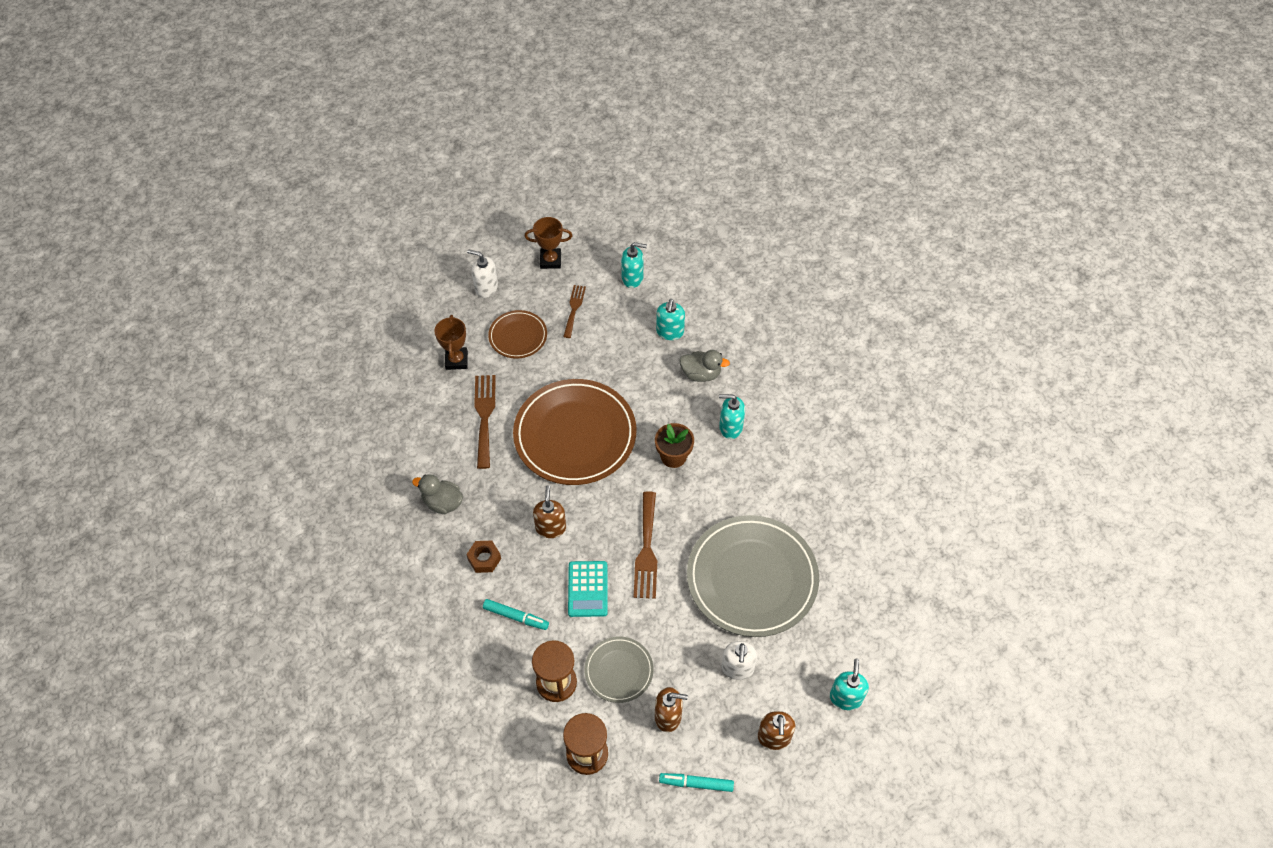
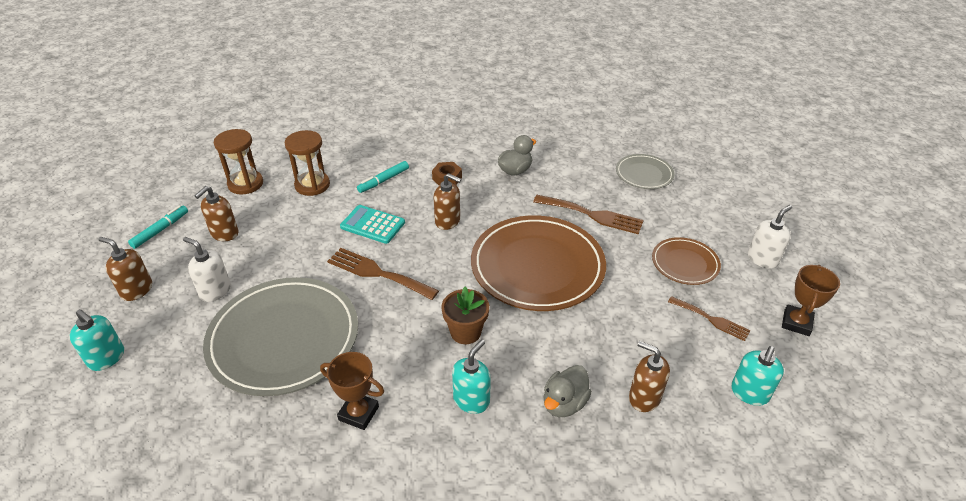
camera: 115 degrees right, 15 degrees down
brown trophy [434,315,468,370] -> brown trophy moved to [320,352,384,430]
grey plate [585,636,654,703] -> grey plate moved to [616,154,674,189]
turquoise soap dispenser [656,299,685,340] -> brown soap dispenser [629,341,670,412]

